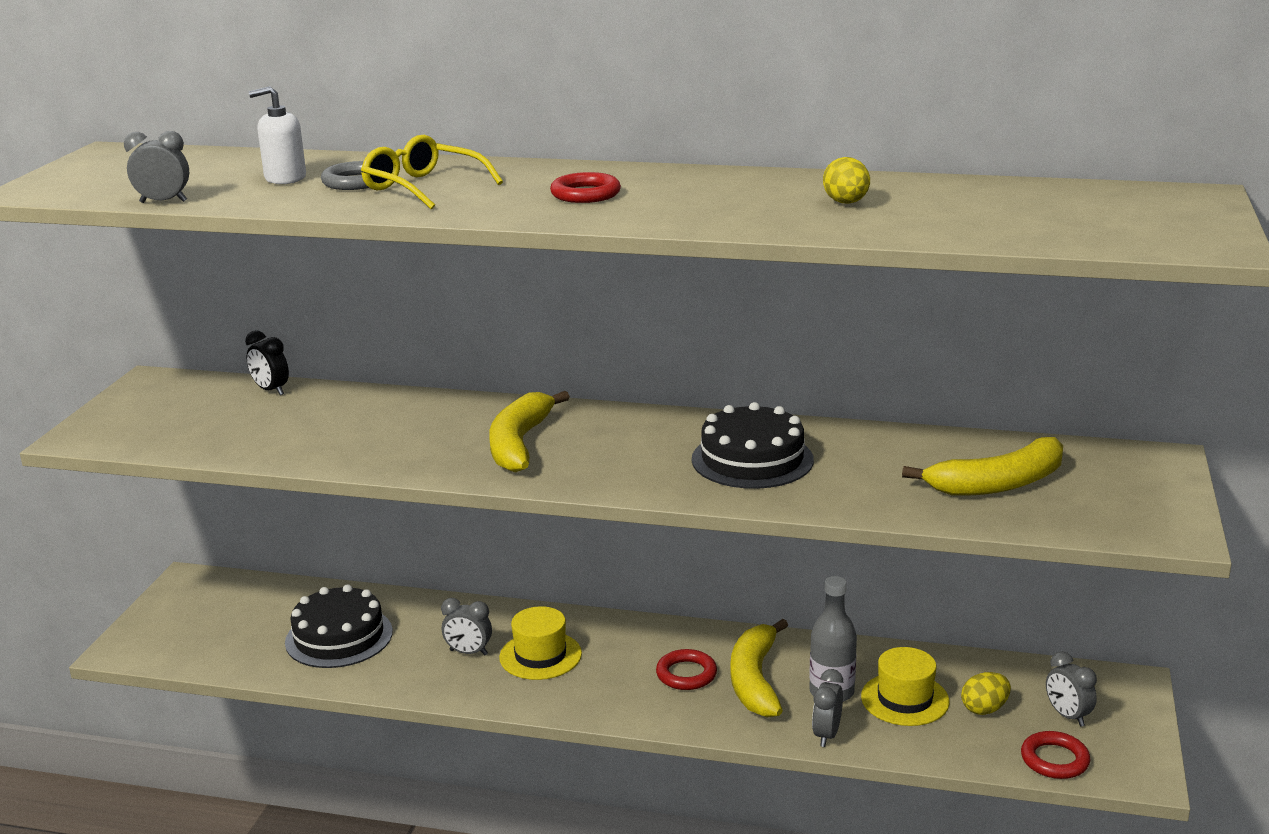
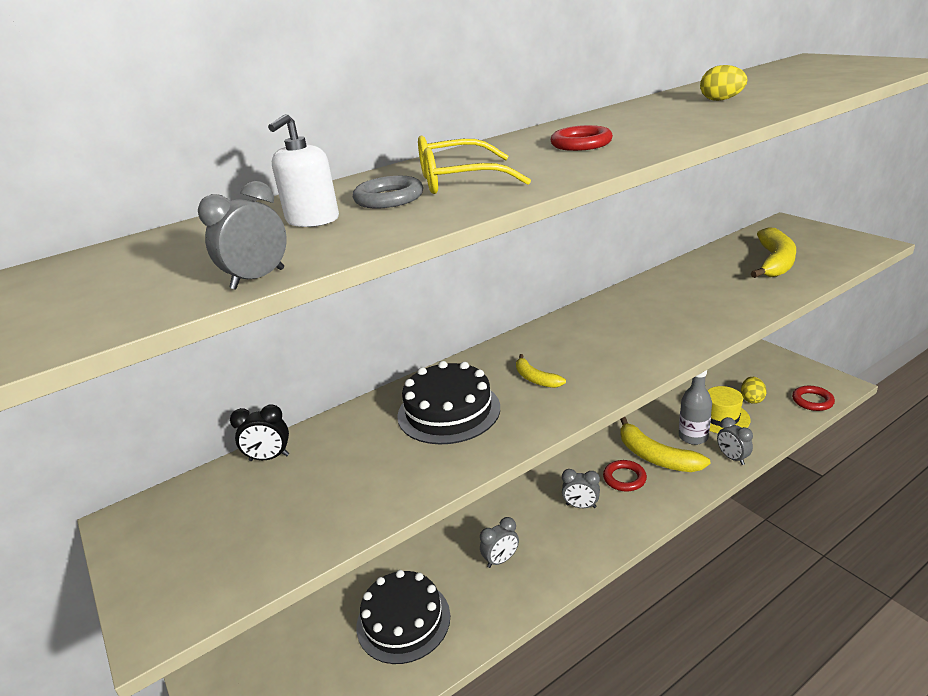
camera: 45 degrees left, 5 degrees up
yellow banana [489,391,570,473] -> yellow banana [516,354,566,388], size x0.50
yellow hat [499,606,582,680] -> none
black cake [692,402,814,489] -> black cake moved to [397,361,500,444]
grey clock [1046,651,1097,727] -> grey clock moved to [562,469,600,508]

